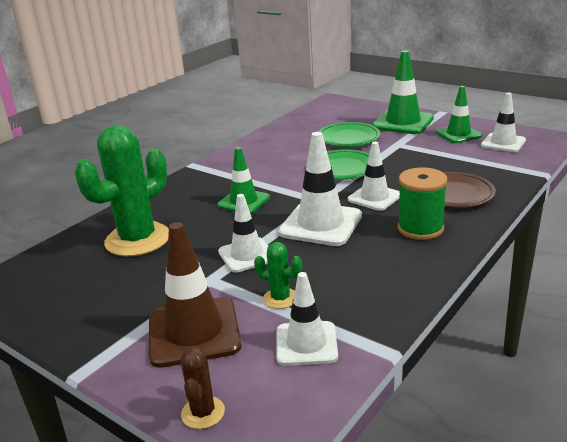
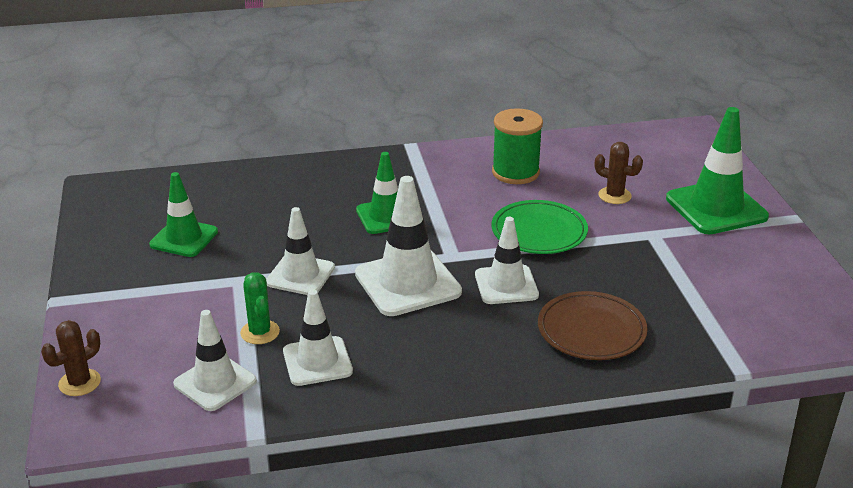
camera: 40 degrees right, 5 degrees up
green cactus [75,125,169,256] -> none
brown traffic cone [149,222,242,368] -> none
green plate [318,122,380,147] -> brown cactus [595,142,643,204]
green spool [398,167,447,240] -> green spool moved to [492,108,543,184]
green traffic cone [436,86,483,143] -> green traffic cone moved to [149,172,218,257]
white traffic cone [481,93,526,152] -> white traffic cone moved to [283,289,353,386]

